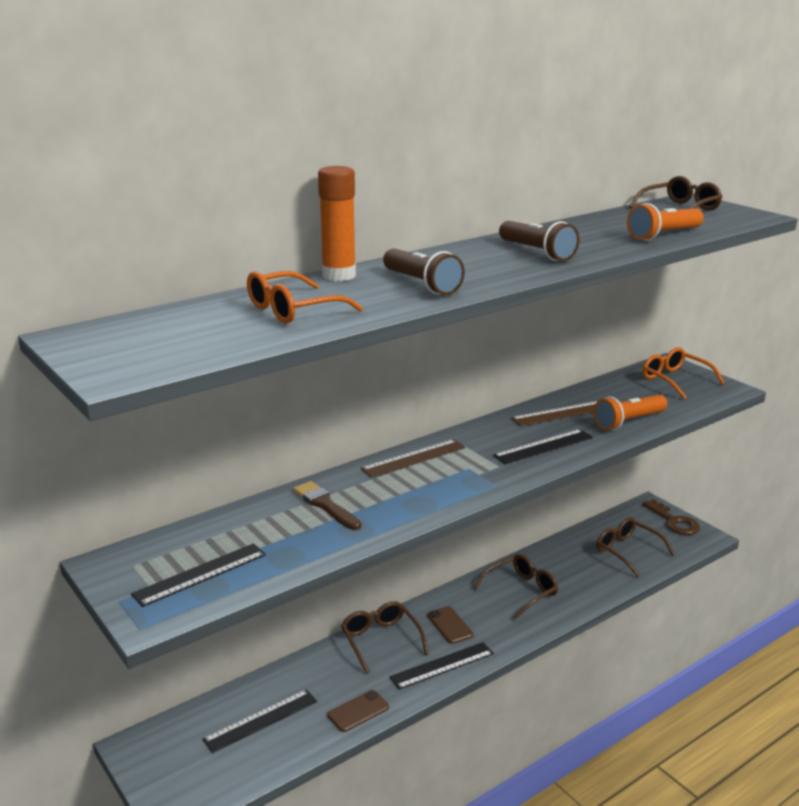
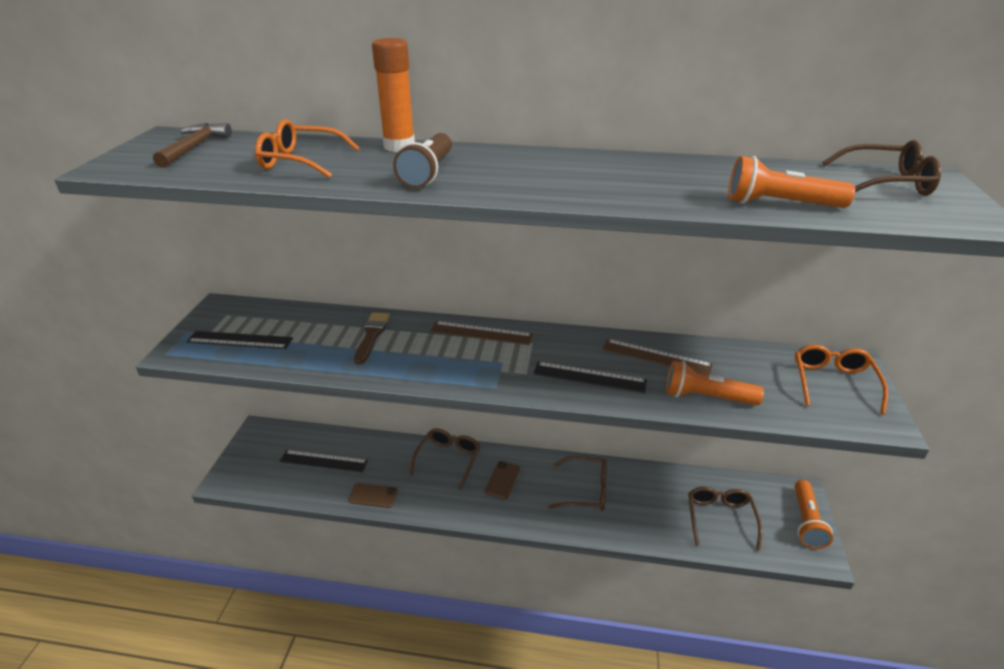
camera: 45 degrees right, 10 degrees up
black ruler [389,642,494,690] -> none
brown flashlight [499,221,580,261] -> none
brown key [642,499,700,535] -> orange flashlight [795,480,833,549]
none -> brown hammer [153,123,232,168]

